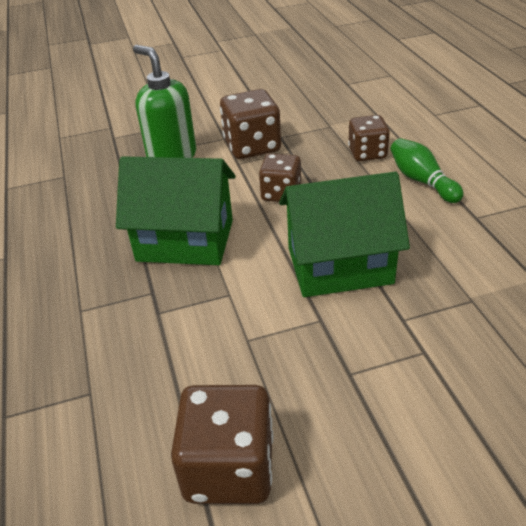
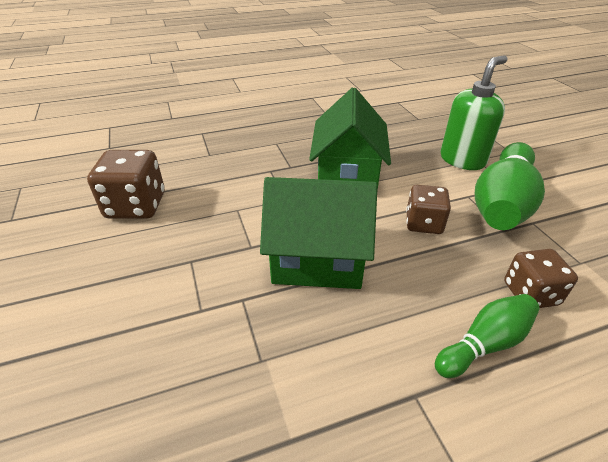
camera: 85 degrees right, 0 degrees up
brown dice [220,89,281,159] -> green bowling pin [475,142,545,230]
green house [279,172,410,297] -> green house turned 75 degrees counterclockwise [260,177,378,289]

